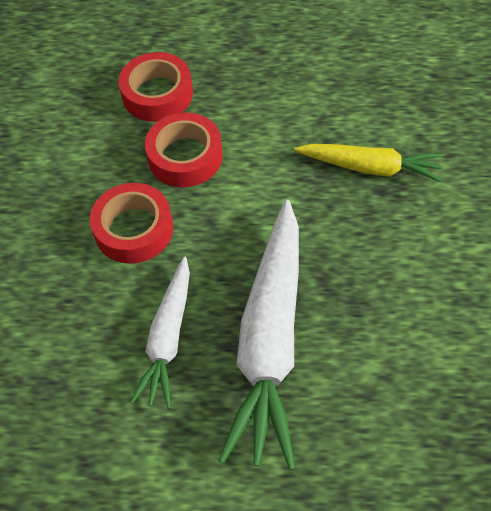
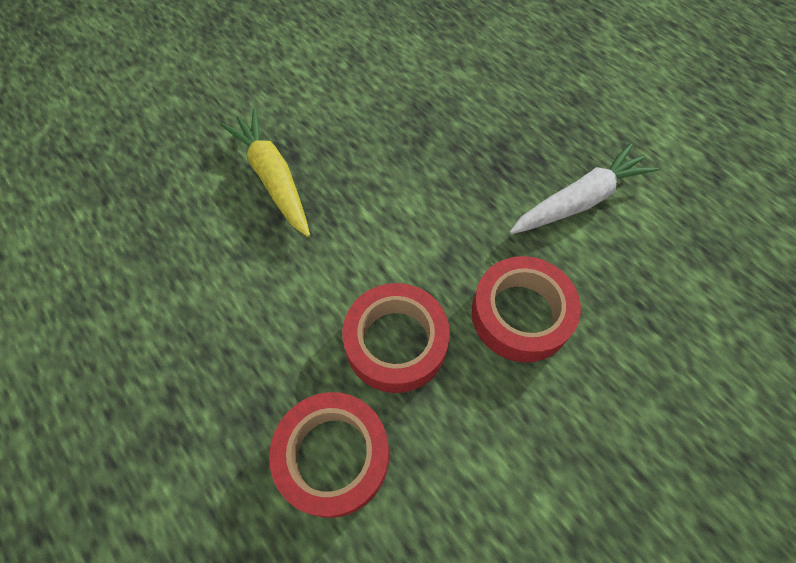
camera: 135 degrees left, 5 degrees up
white carrot [218,200,299,470] -> none

